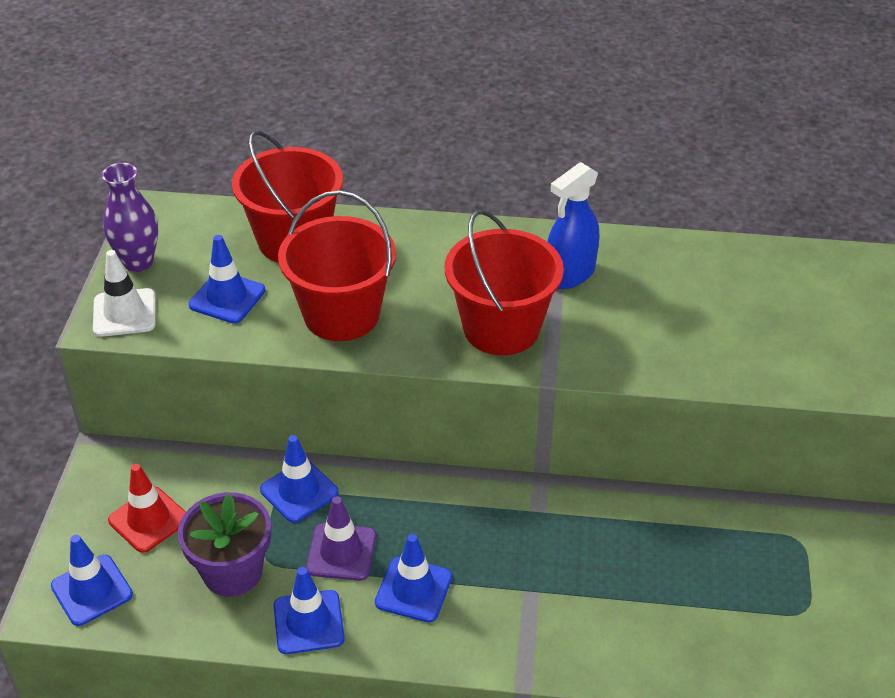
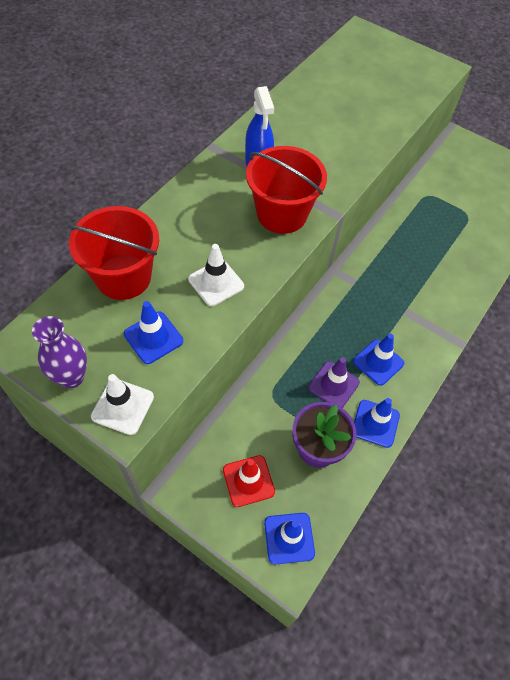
camera: 65 degrees left, 15 degrees up
blue traffic cone [260,435,339,523] -> none
red bucket [278,191,396,341] -> white traffic cone [188,244,244,306]

